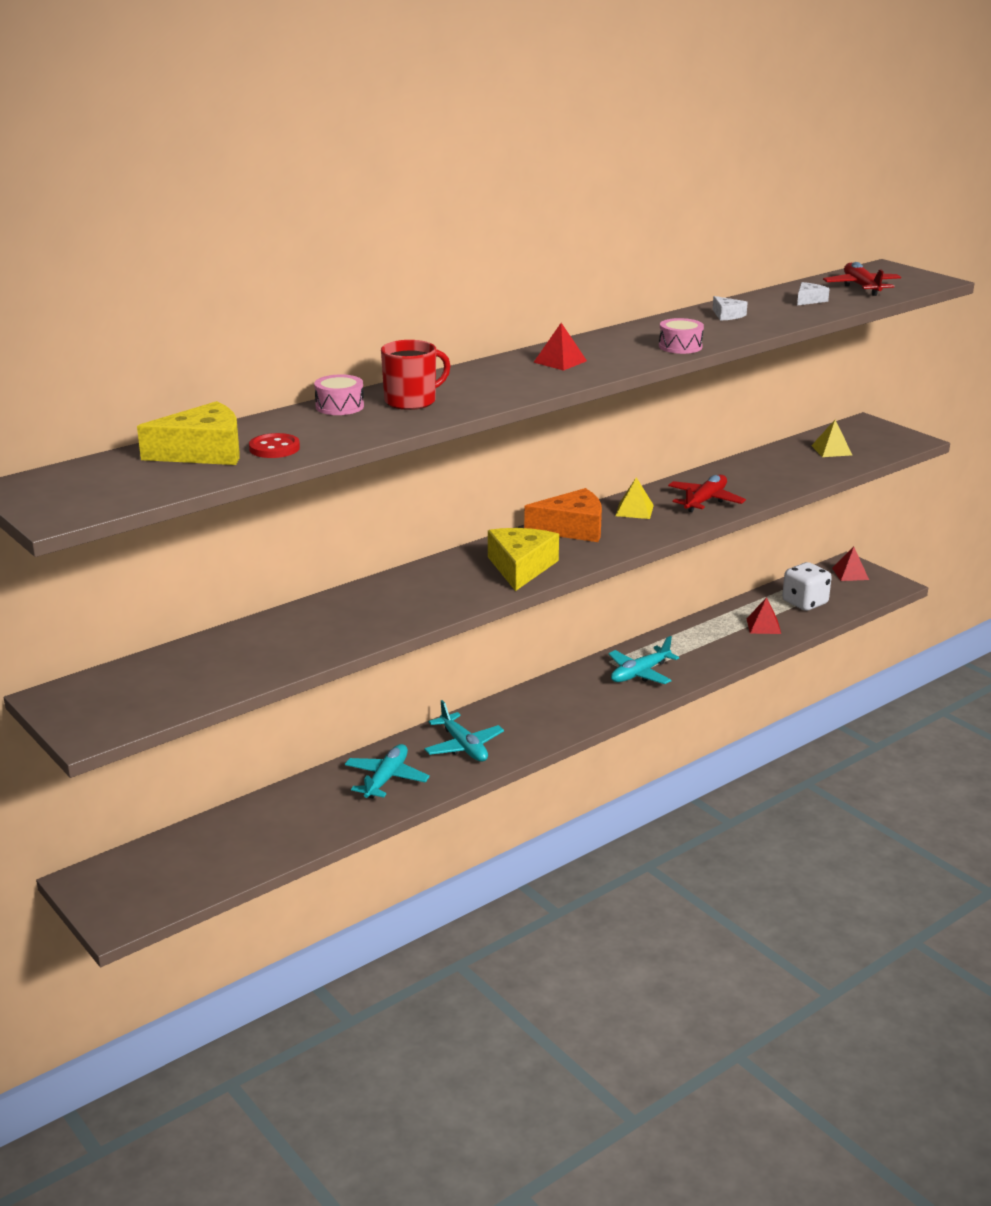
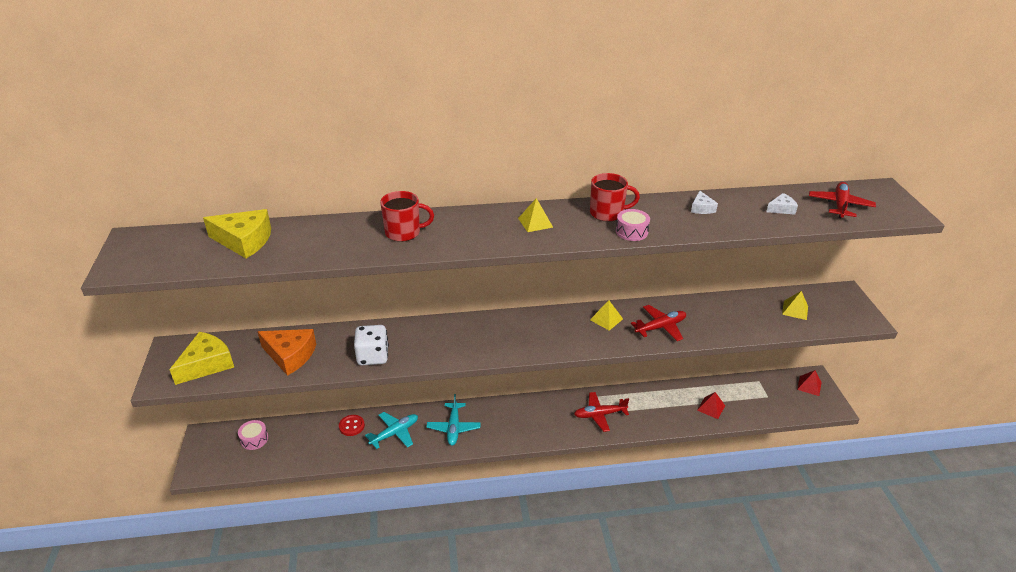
camera: 30 degrees right, 10 degrees up
red button [249,433,300,458] -> red button moved to [339,415,365,436]
pink drum [314,374,364,415] -> pink drum moved to [238,420,268,450]
yellow cheese [488,528,559,591] -> yellow cheese moved to [169,332,234,385]
orange cheese [524,488,602,542] -> orange cheese moved to [258,329,316,376]
red pyramid [533,323,587,371] -> yellow pyramid [518,198,553,232]
turquoise plane [608,636,679,684] -> red plane [574,392,629,432]
white dice [782,562,832,611] -> white dice moved to [354,325,389,365]
none -> red mug [590,173,640,222]

